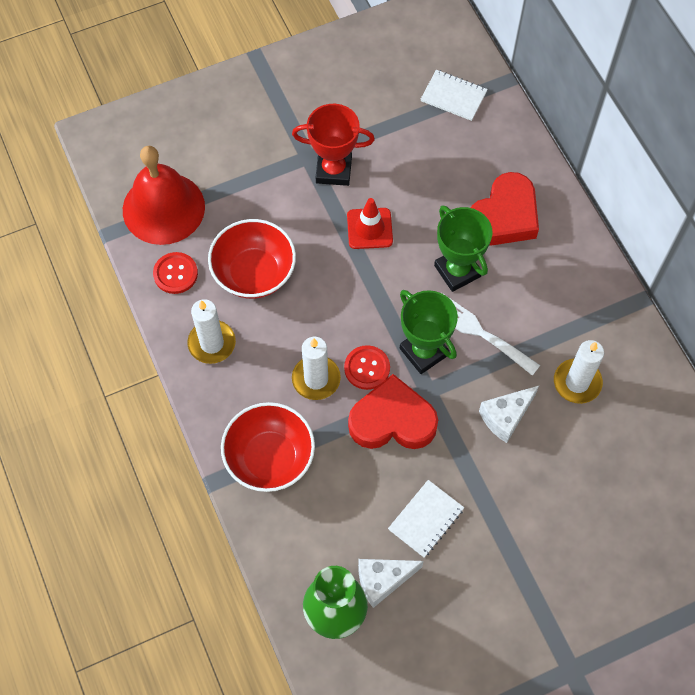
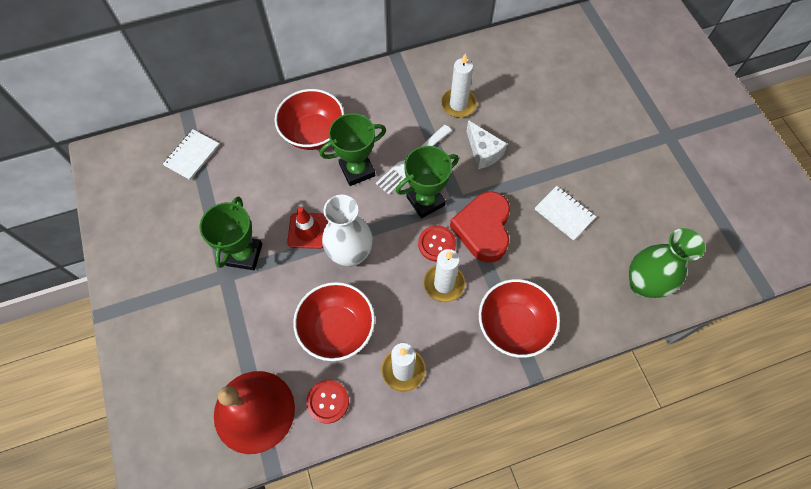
camera: 85 degrees left, 0 degrees up
red trophy [292,104,375,186] -> green trophy [200,197,262,270]
white cheese [358,559,424,608] -> none
red heart [471,172,539,246] -> red bowl [275,89,344,150]
none -> white vase [322,195,373,267]

